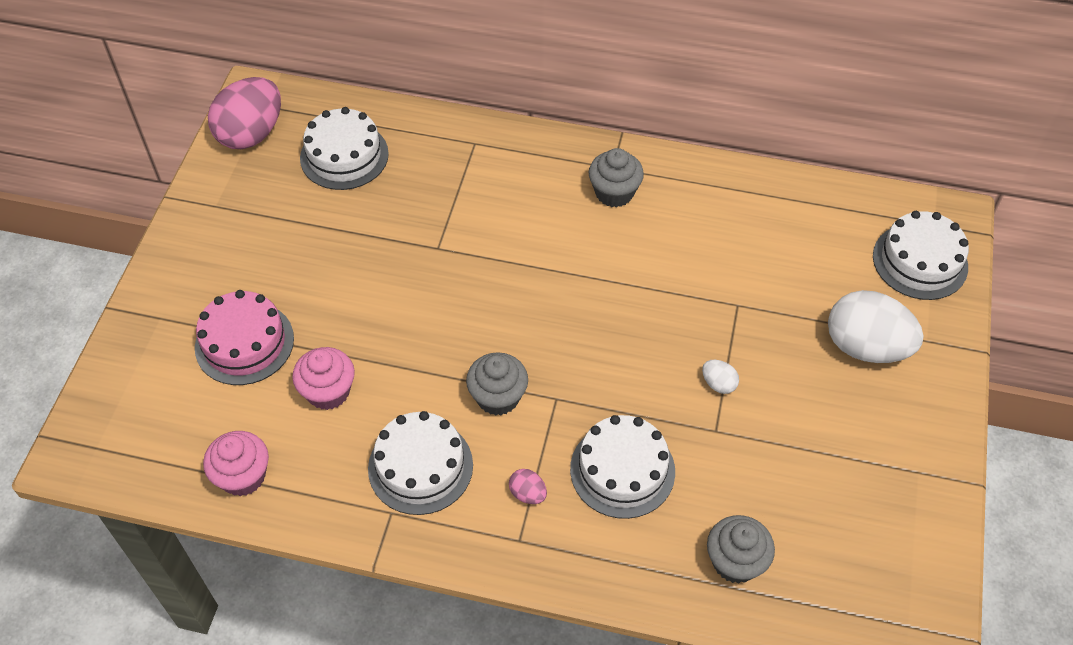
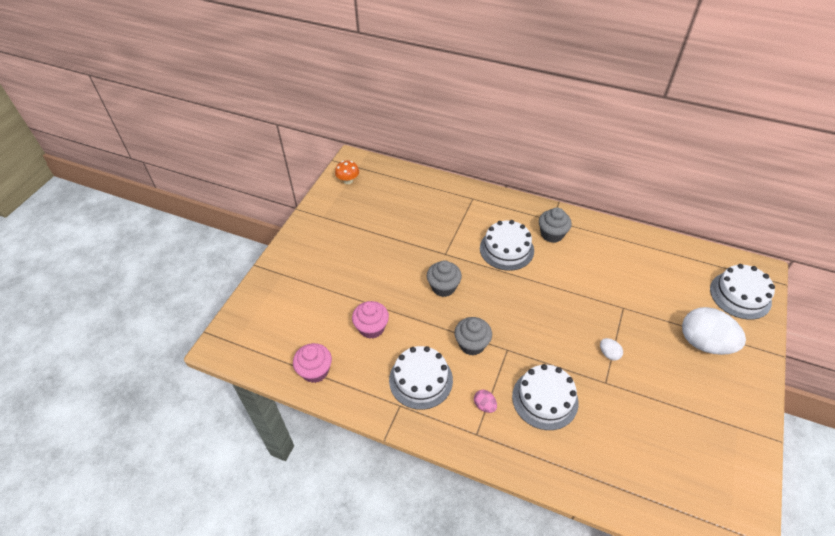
camera: 10 degrees right, 5 degrees down
pink cake [195,290,294,385] -> none
pink egg [208,77,281,149] -> orange mushroom [335,160,359,184]
white cake [300,107,389,190] -> white cake moved to [480,220,534,271]
grey cupcake [707,515,775,584] -> grey cupcake moved to [427,260,462,297]

